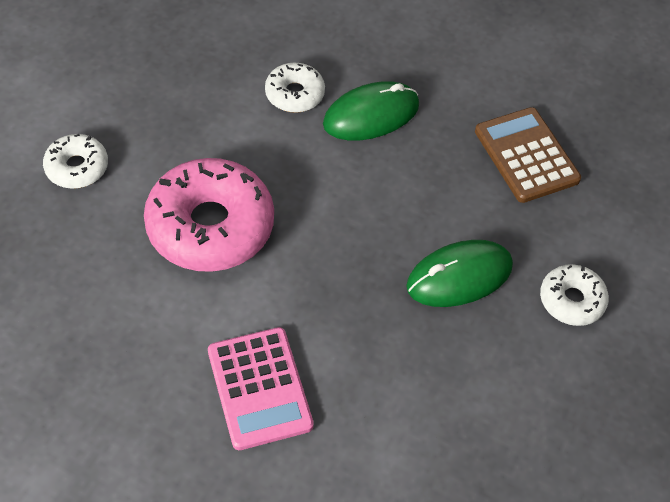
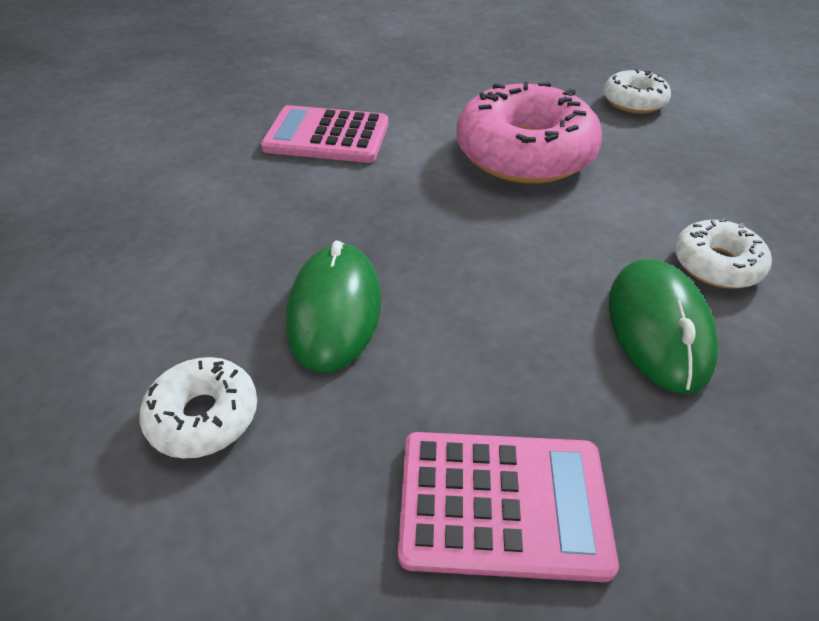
camera: 120 degrees right, 10 degrees down
brown calculator [475,107,581,203] -> pink calculator [398,432,619,582]

